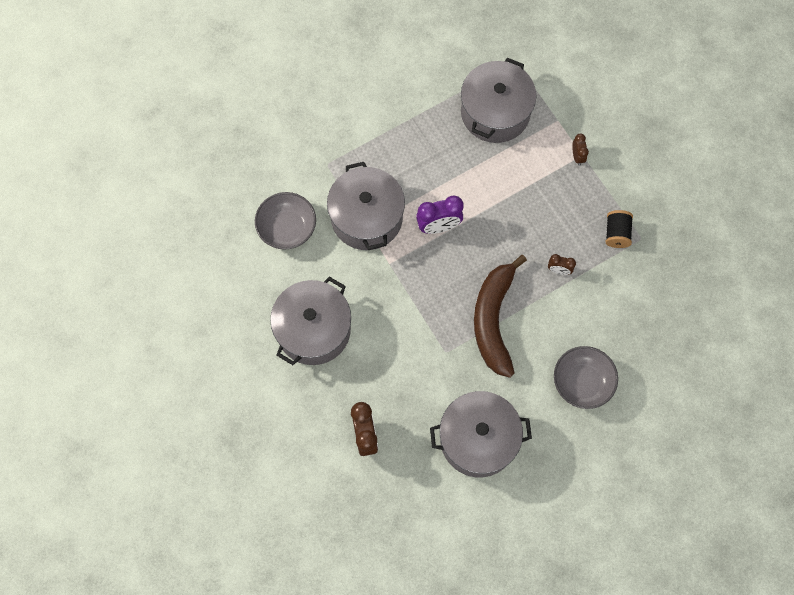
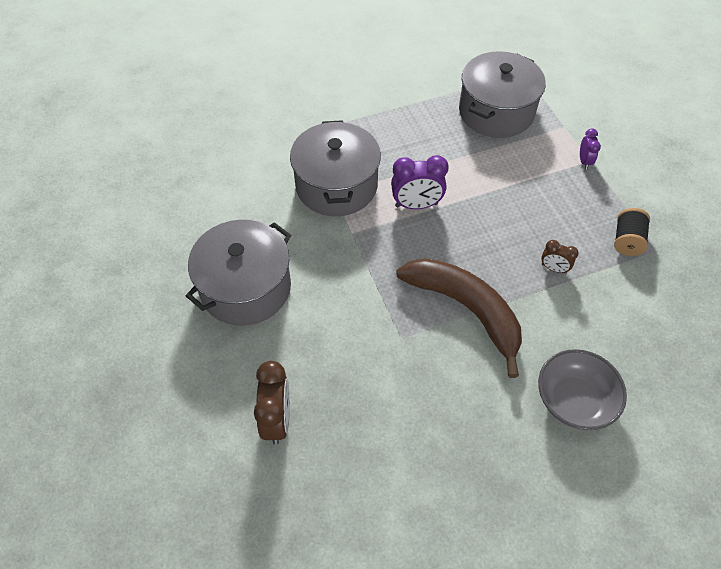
camera: 10 degrees right, 15 degrees down
grey bowl [255,192,316,250] -> none
grey pot [430,391,532,477] -> none
brown banana [474,255,527,378] -> brown banana turned 120 degrees clockwise [396,258,522,378]
brown clock [572,134,589,166] -> purple clock [580,128,601,169]

